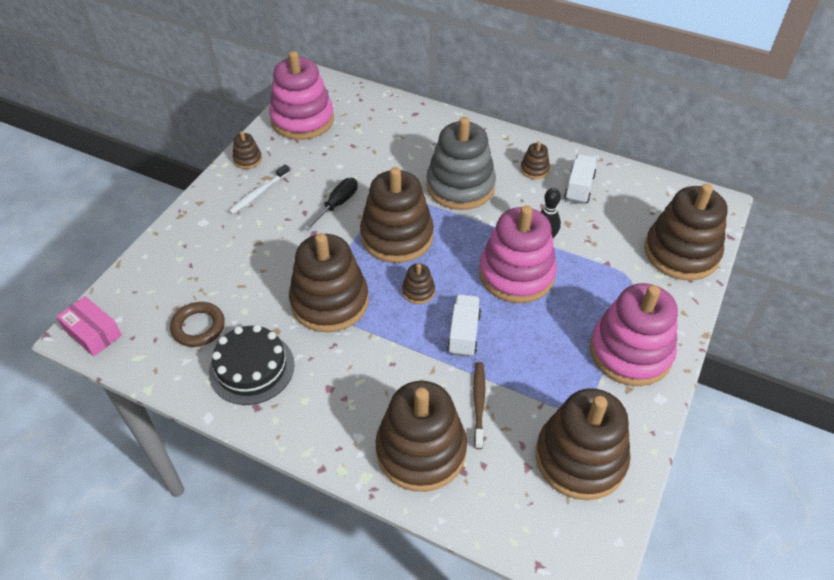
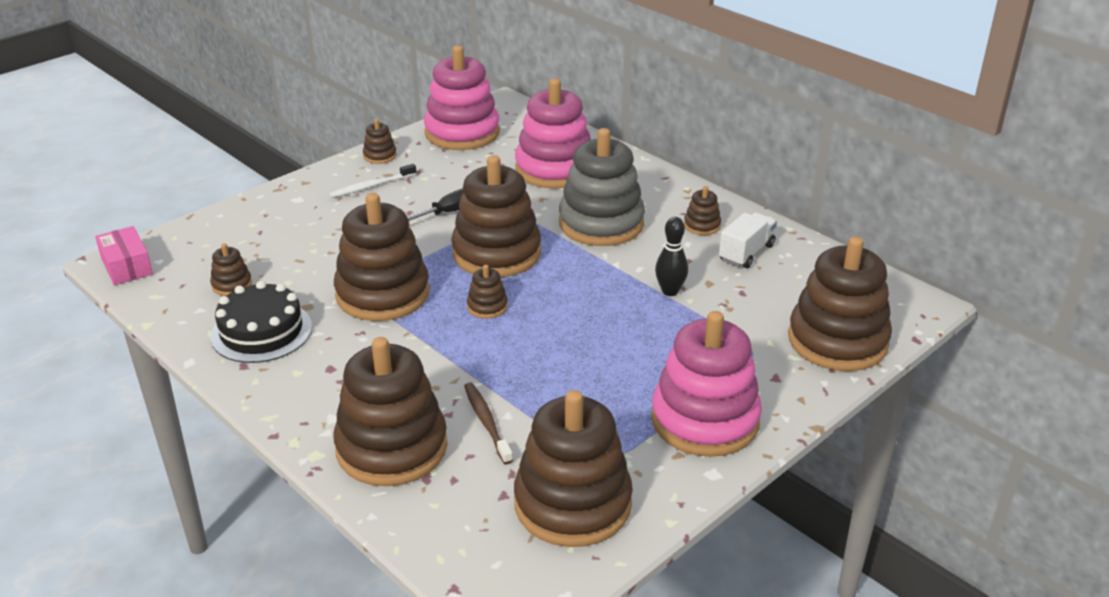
camera: 20 degrees right, 15 degrees down
brown ring [170,302,225,347] -> brown stacking toy [210,243,252,296]
white truck [447,294,481,357] -> none
brown toothbrush [473,362,485,449] -> brown toothbrush turned 45 degrees counterclockwise [464,382,513,464]
pink stacking toy [479,205,557,303] -> pink stacking toy moved to [515,78,591,189]

